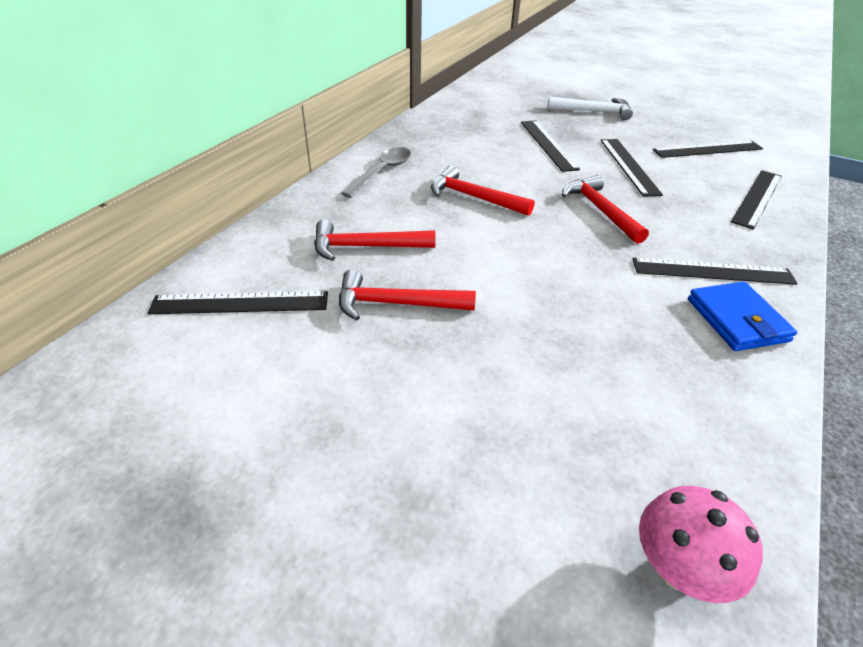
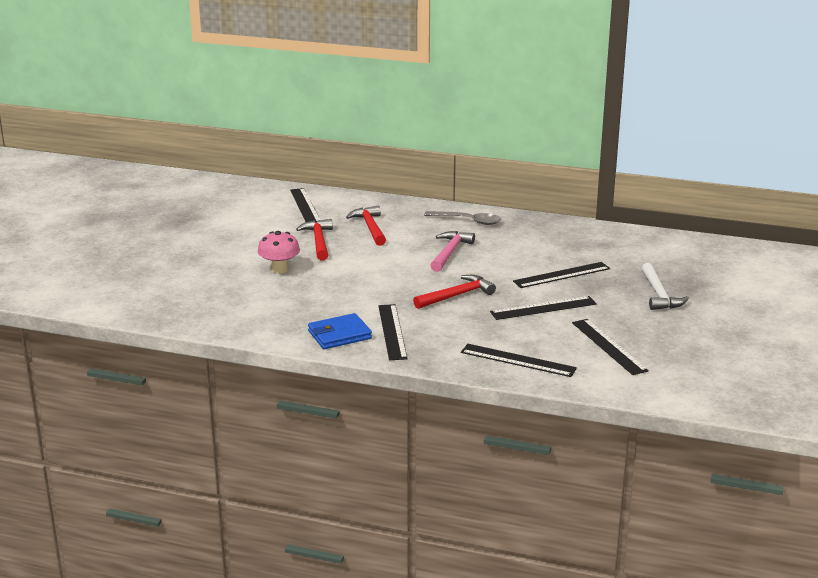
camera: 80 degrees right, 15 degrees down
red hammer [431,166,535,216] -> pink hammer [430,231,475,272]
pink mushroom [639,486,763,603] -> pink mushroom moved to [258,231,300,273]

